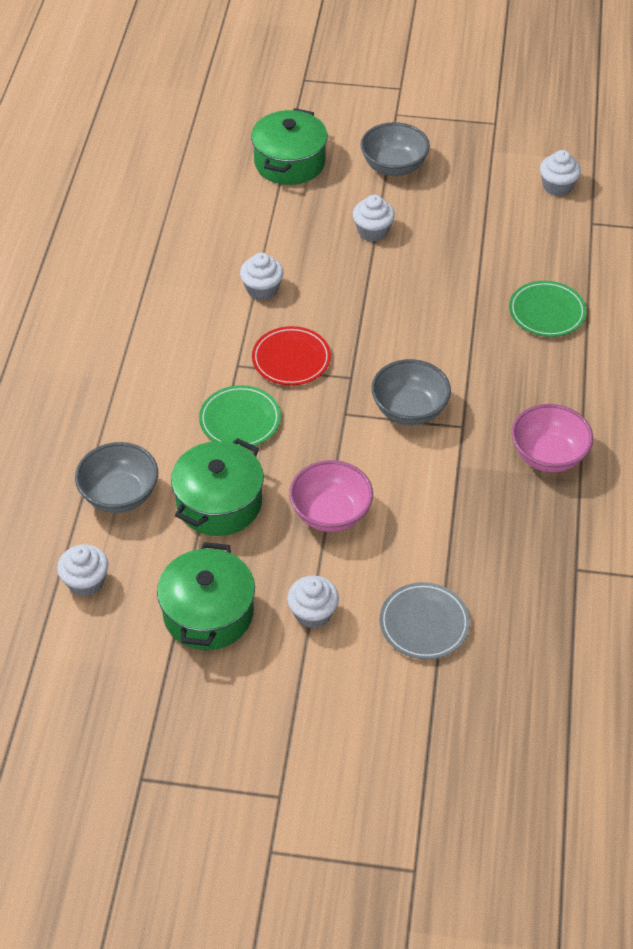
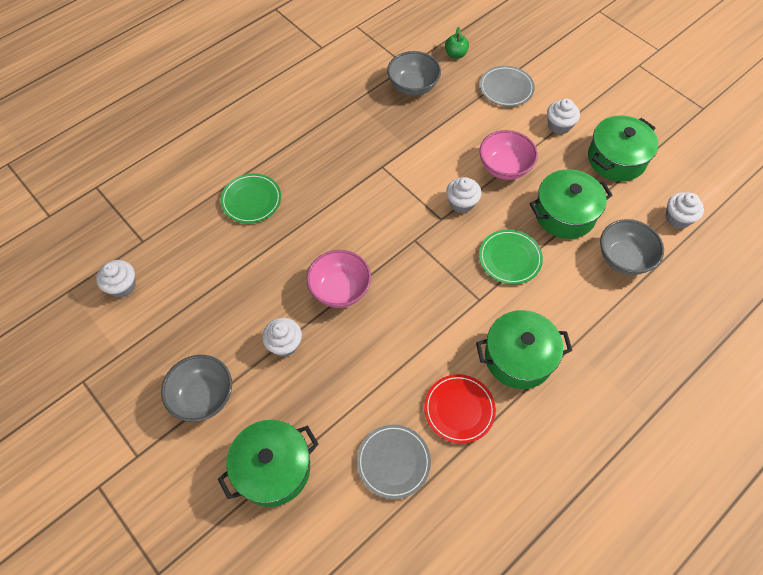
camera: 140 degrees left, 10 degrees up
white cupcake [240,253,284,300] -> white cupcake moved to [446,177,481,213]
red plate [252,326,331,385] -> red plate moved to [424,374,496,444]
grey bowl [371,359,451,425] -> grey bowl moved to [387,51,441,96]
pink bowl [511,404,593,472] -> pink bowl moved to [306,250,371,308]
none -> grey plate [357,424,431,499]
none -> green apple [445,27,469,59]
none -> green pot [476,310,572,389]

